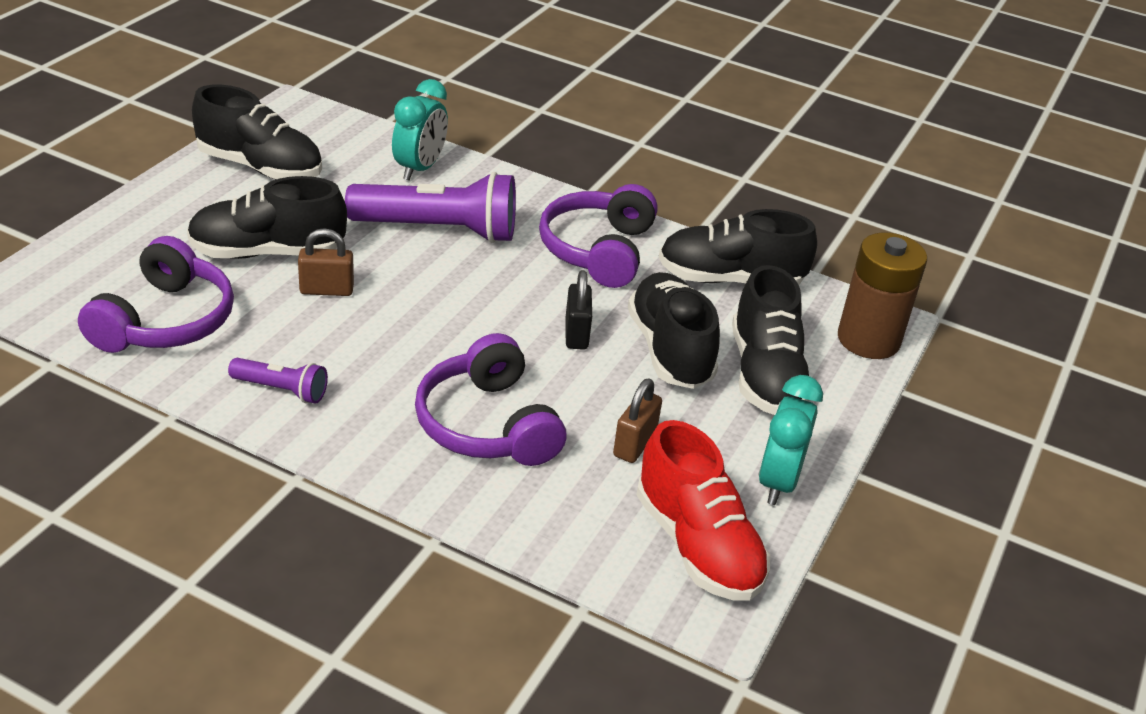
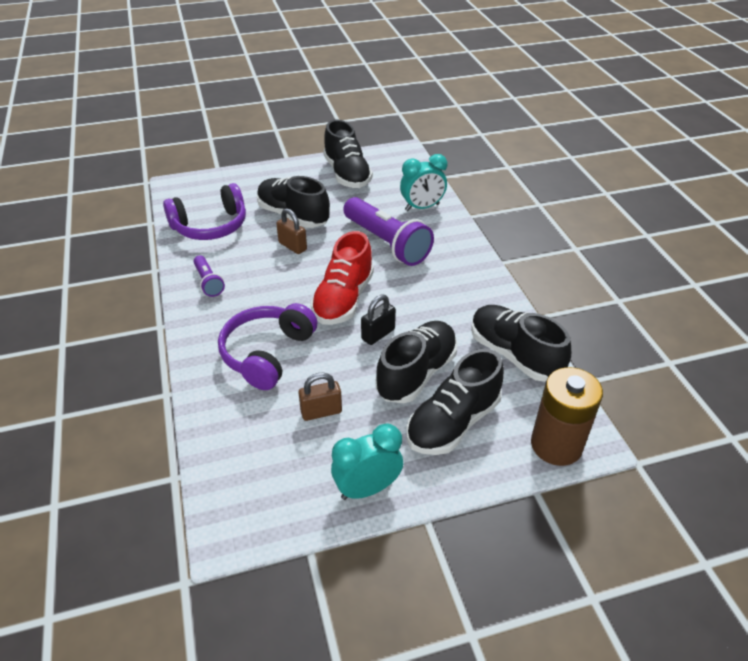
camera: 50 degrees right, 5 degrees up
purple headphones [539,184,657,288] -> none
red shoe [636,420,770,601] -> red shoe moved to [310,231,374,325]

